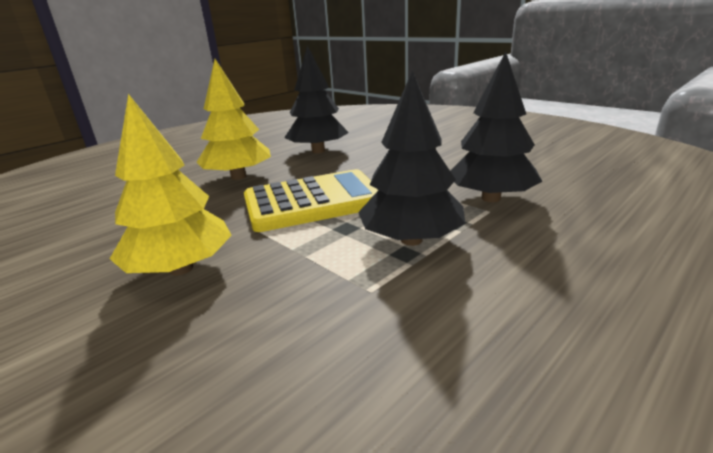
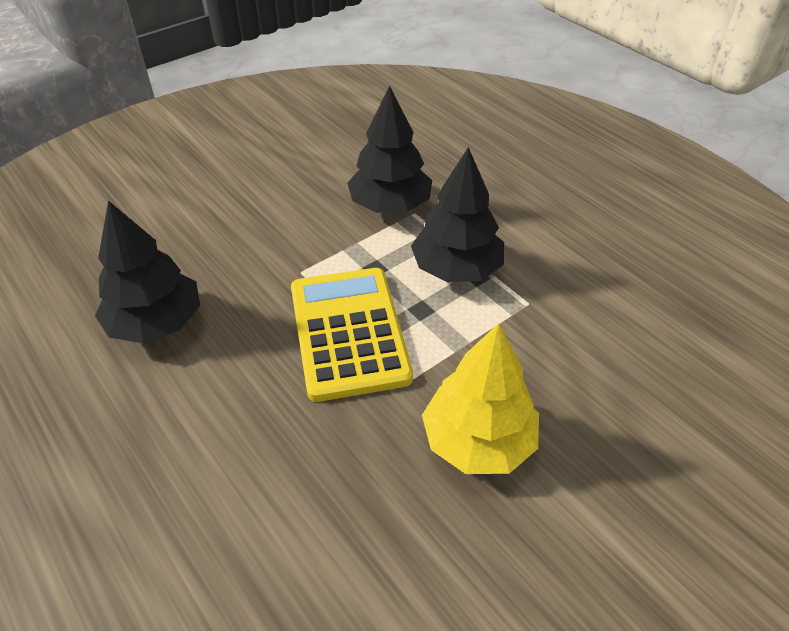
camera: 85 degrees left, 20 degrees up
yellow tree [196,59,271,180] -> none

